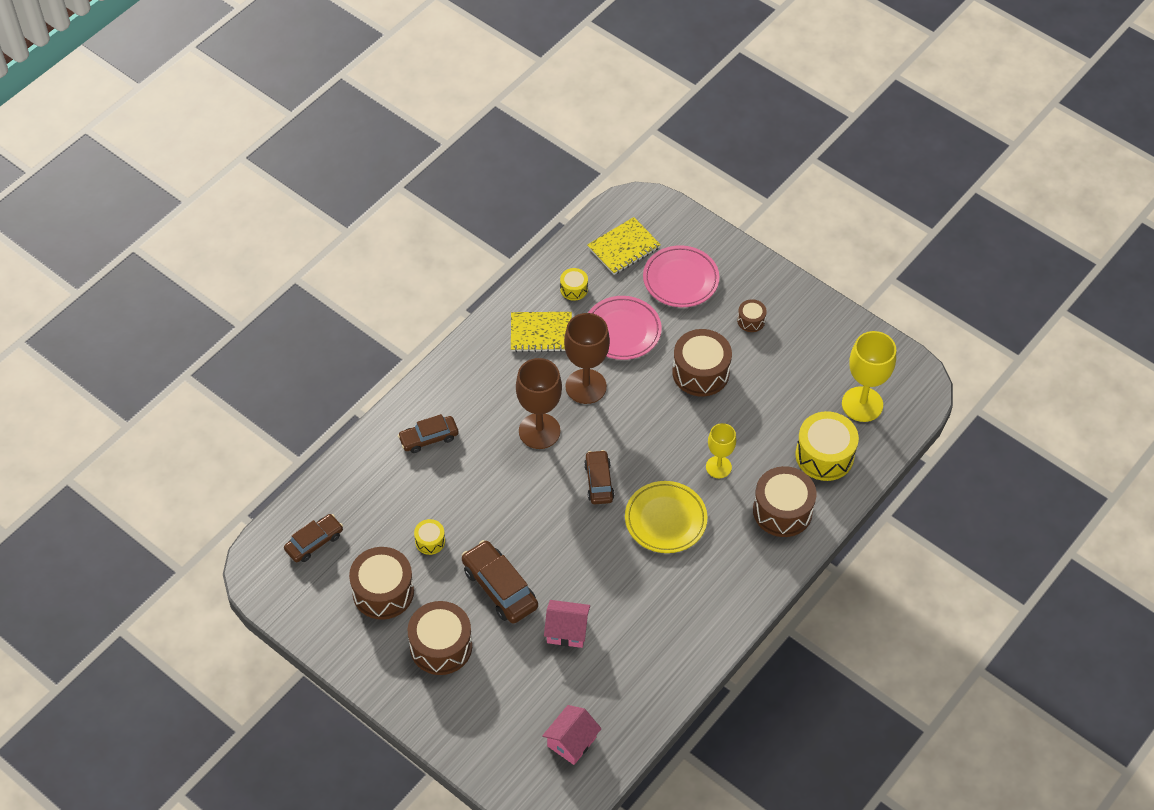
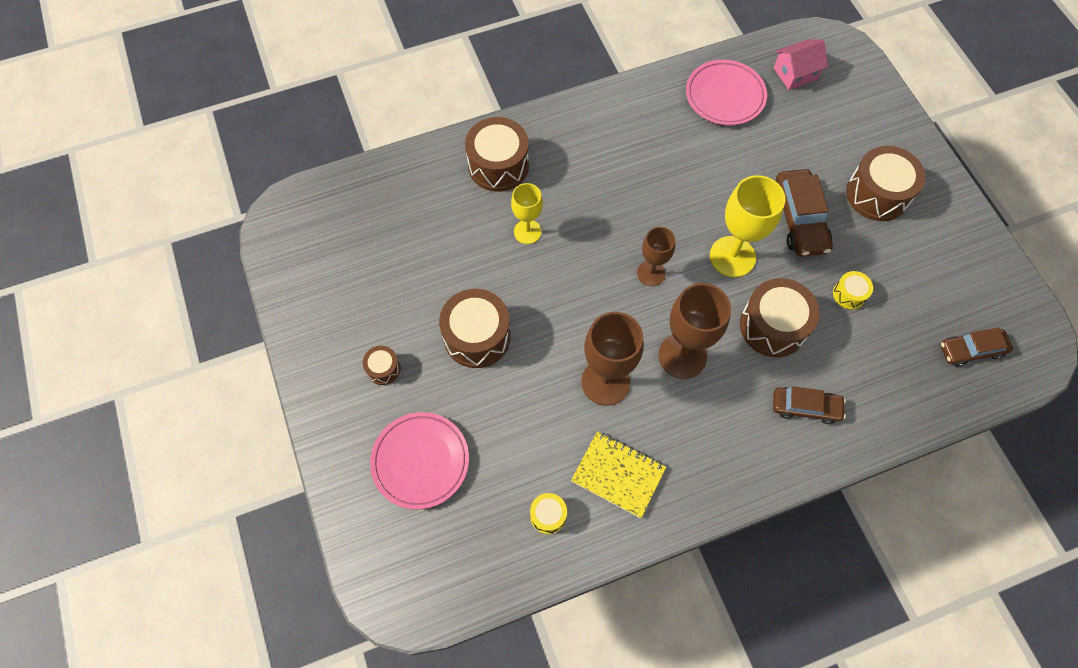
camera: 150 degrees left, 10 degrees up
brown drum [349,547,414,620] -> brown drum moved to [740,278,820,357]
pink house [544,600,590,648] -> none
brown car [584,450,614,504] -> brown goblet [637,227,675,286]
yellow notebook [587,217,661,275] -> none
pink plate [588,296,662,360] -> pink plate moved to [686,60,767,125]
yellow plate [625,481,707,553] -> none
yellow drum [796,411,859,481] -> none
yellow goblet [842,331,896,422] -> yellow goblet moved to [710,175,785,277]

